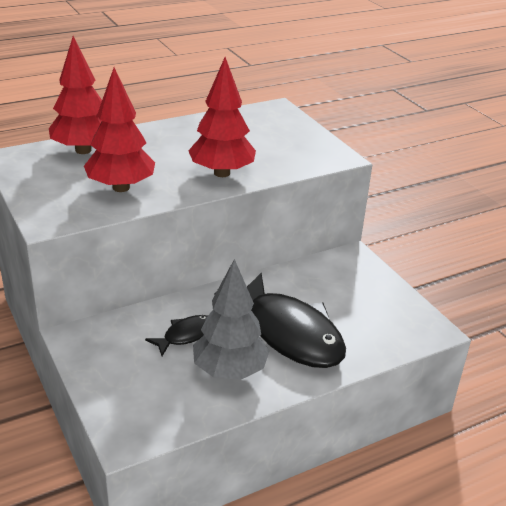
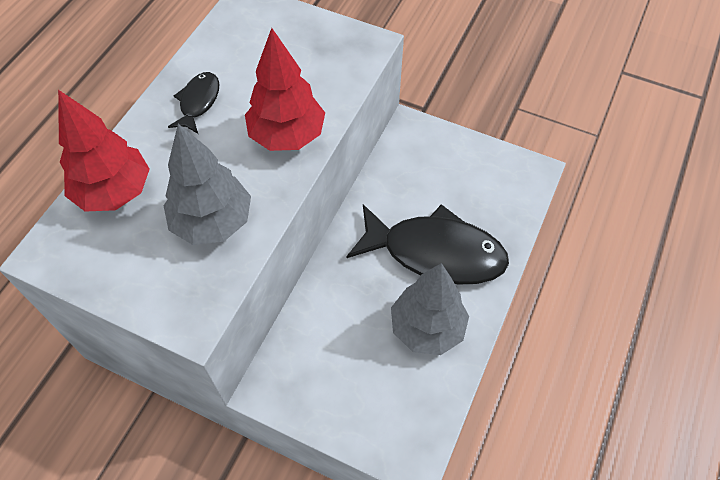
camera: 35 degrees left, 25 degrees up
red tree [84,67,155,192] -> grey tree [163,124,251,245]
black fish [145,315,207,356] -> black fish moved to [168,72,219,134]

